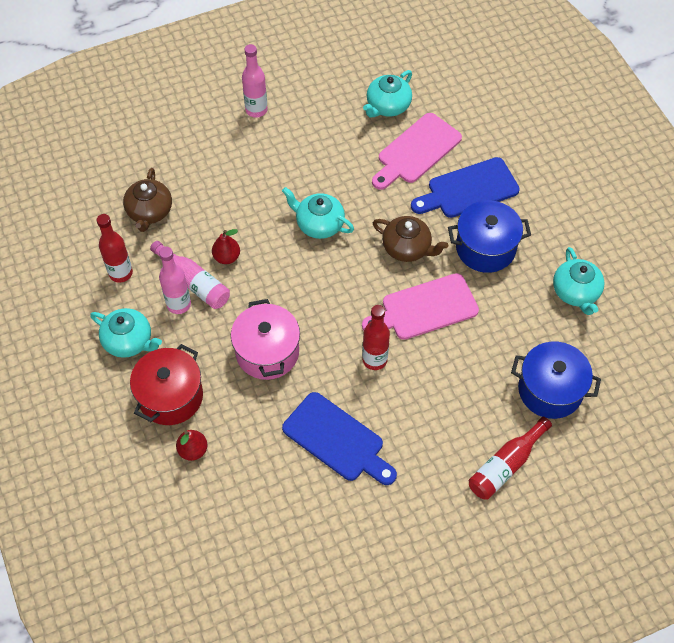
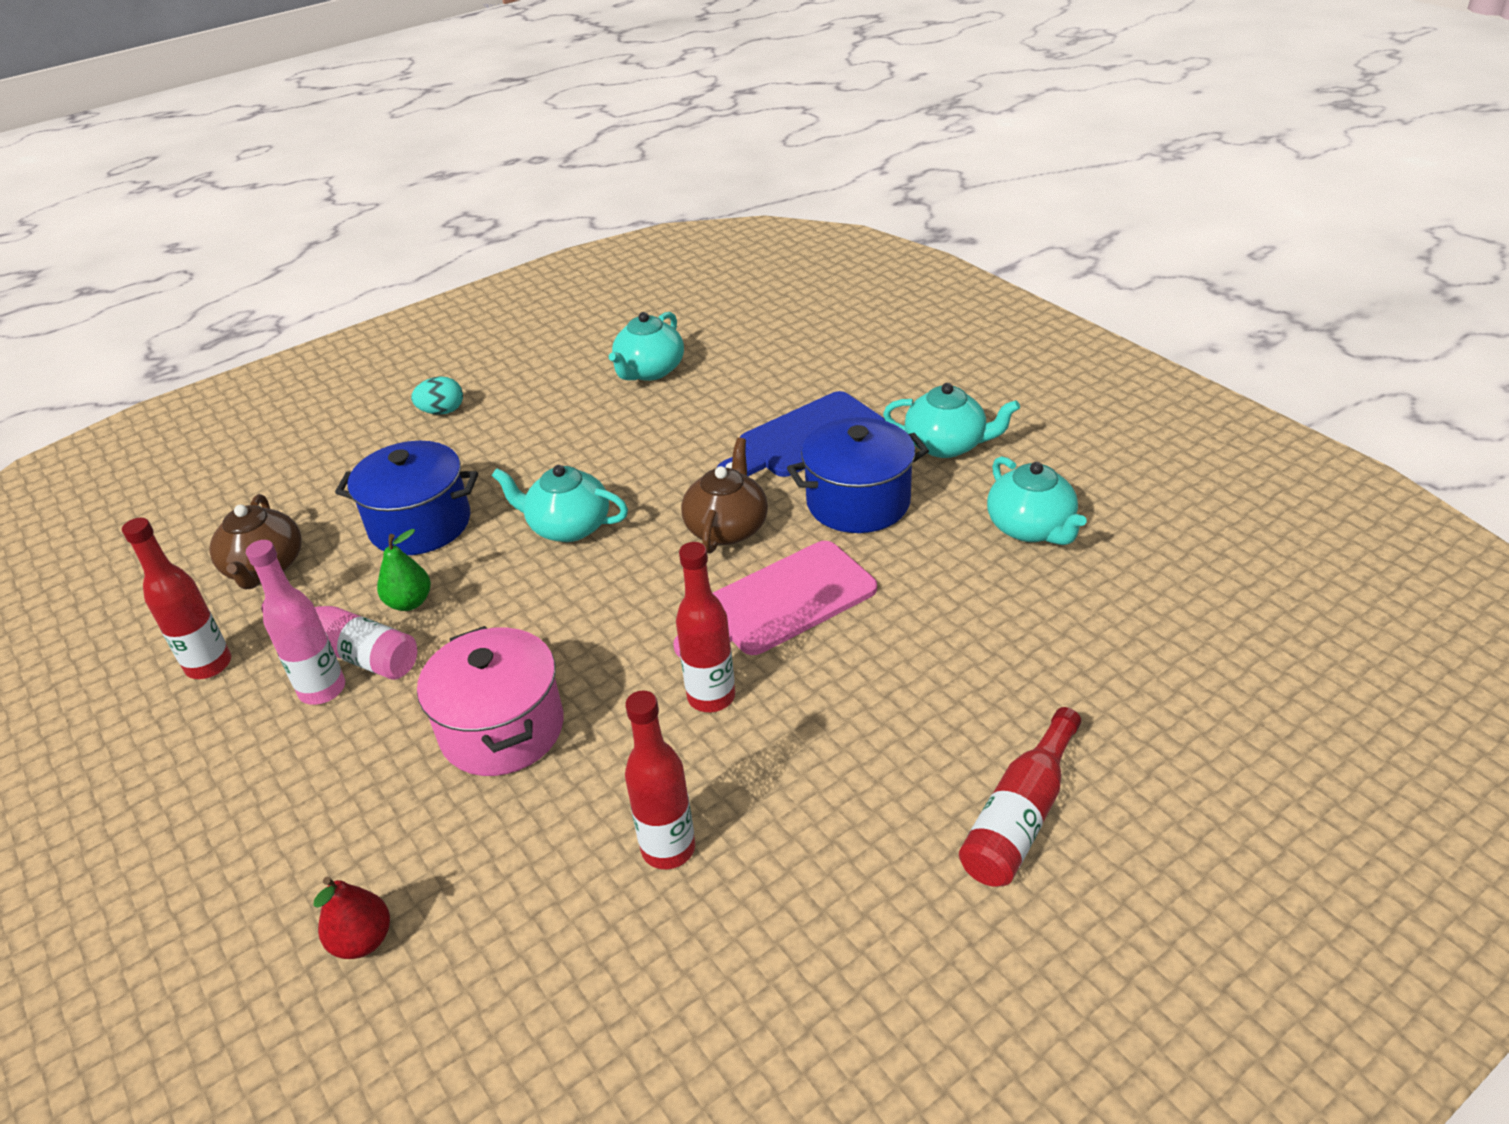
camera: 10 degrees left, 20 degrees down
turquoise teapot [90,308,162,358] -> turquoise teapot moved to [883,383,1020,458]
red pot [130,344,203,425] -> none
red pear [212,229,240,264] -> green pear [377,529,431,611]
pink bottle [242,44,268,118] -> turquoise egg [411,376,463,415]
blue cutting board [282,392,397,485] -> red bottle [625,691,695,869]
pink cutting board [372,113,462,190] -> none
brown teapot [373,216,448,262] -> brown teapot turned 90 degrees counterclockwise [681,438,768,553]
blue pot [511,342,601,419] -> blue pot moved to [335,441,478,555]

